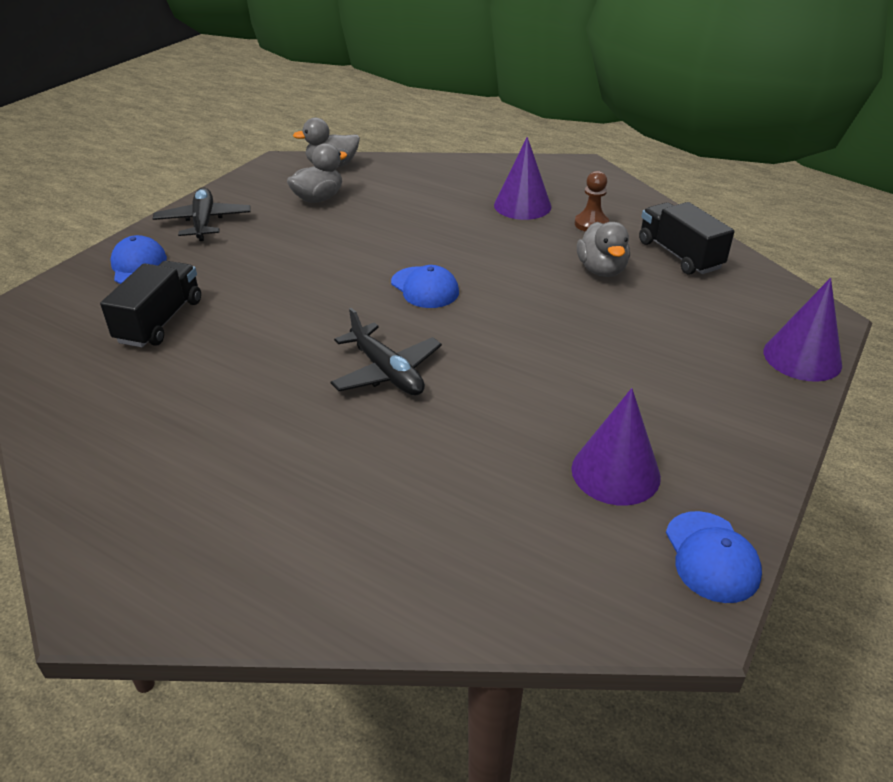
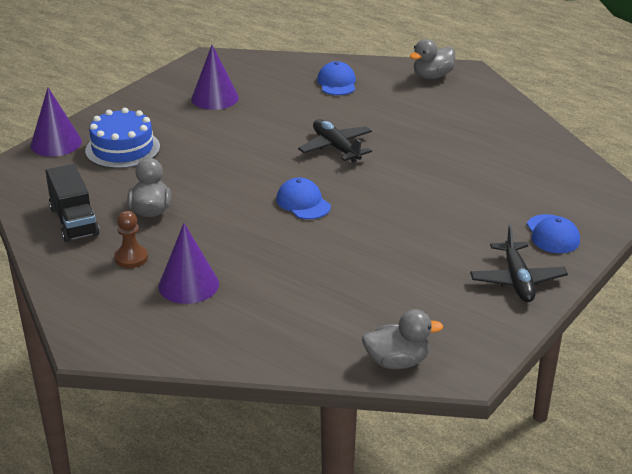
camera: 175 degrees left, 5 degrees down
black truck [100,261,201,347] -> none
grey duck [287,143,347,203] -> grey duck moved to [410,39,455,79]
blue cap [666,511,762,603] -> blue cap moved to [317,61,356,95]
none -> blue cake [85,108,160,169]

